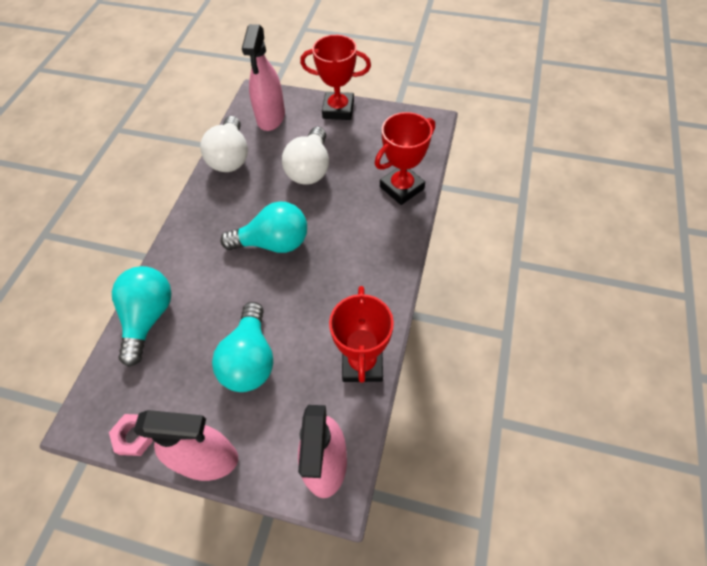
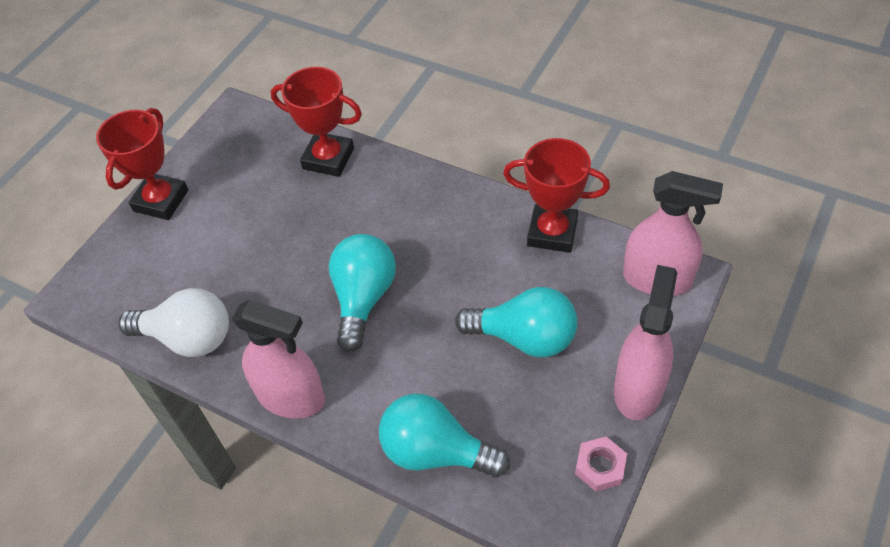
camera: 75 degrees left, 5 degrees down
pink spray bottle [242,24,285,131] -> pink spray bottle moved to [232,299,325,418]
white light bulb [282,127,329,185] -> none
red trophy [375,112,435,205] -> red trophy turned 45 degrees counterclockwise [271,67,362,177]

